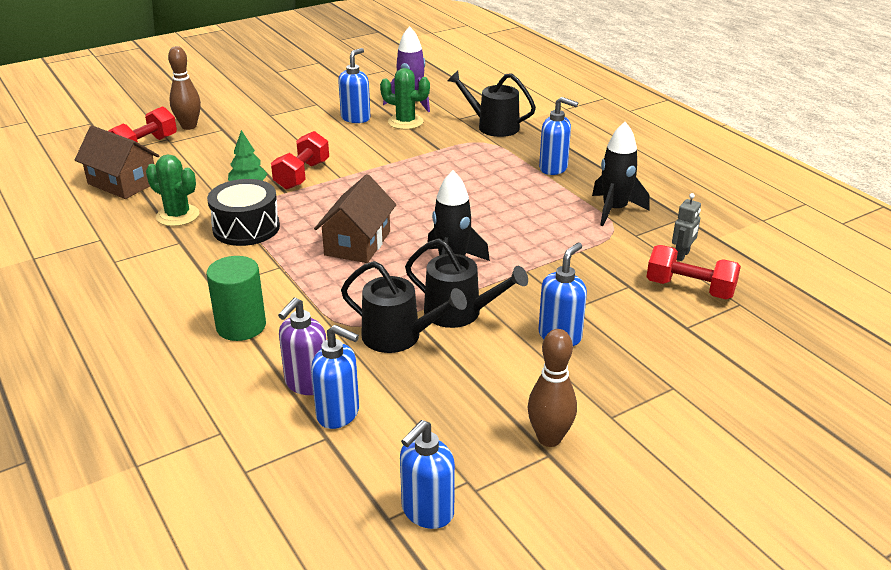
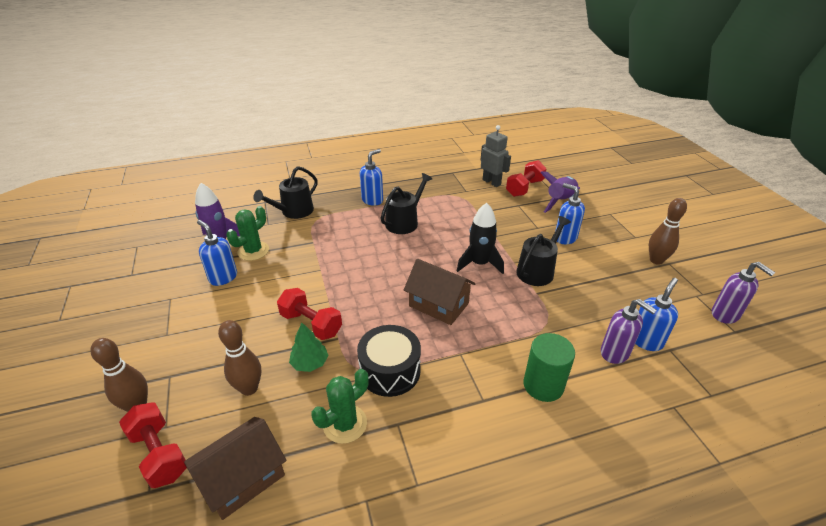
camera: 75 degrees left, 5 degrees up
black watering can [341,261,467,353] -> black watering can moved to [380,173,432,234]
blue soap dispenser [400,420,455,529] -> purple soap dispenser [712,262,776,324]
black rocket [592,122,650,226] -> none
grey robot [672,193,701,261] -> grey robot [481,125,511,187], size x1.52
none -> brown bowling pin [218,320,261,396]
none -> purple rocket [540,171,580,213]

